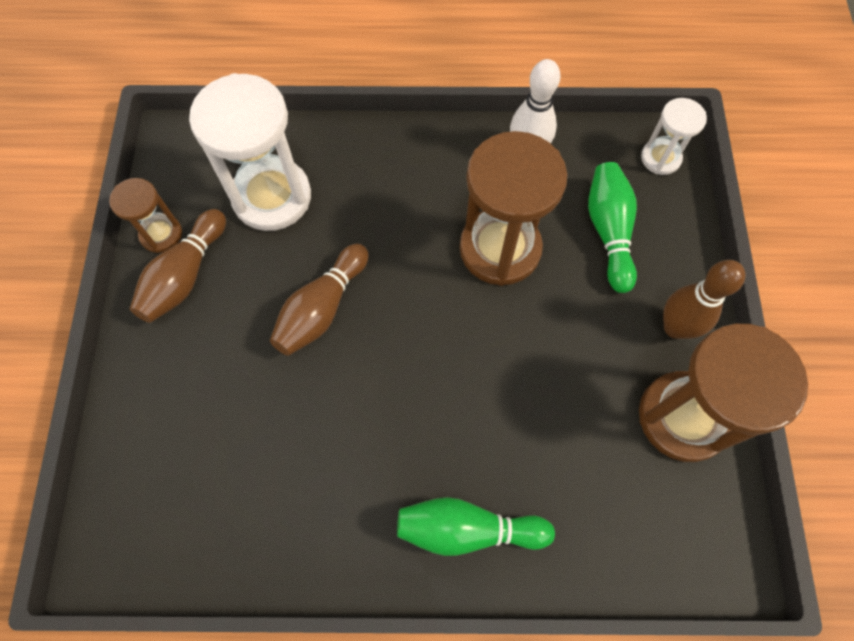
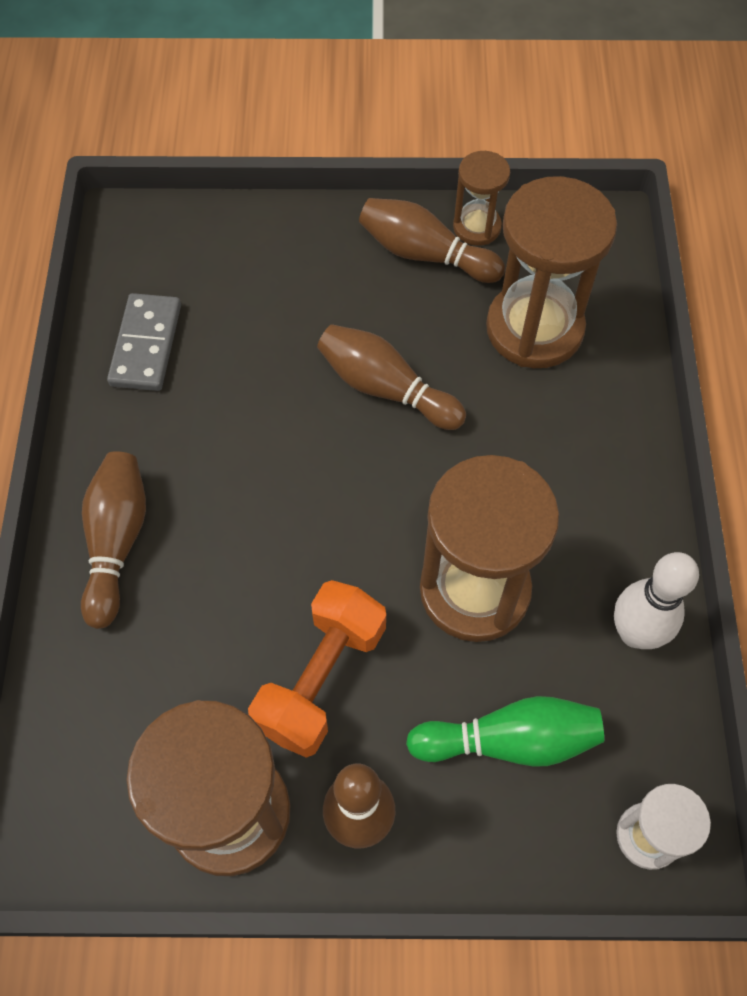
camera: 90 degrees right, 5 degrees down
white hourglass [189,73,311,231] -> brown hourglass [486,176,617,368]
green bowling pin [397,497,555,556] -> brown bowling pin [81,451,146,629]
none -> grey domino [107,293,181,391]
none -> orange dumbbell [248,580,386,758]

